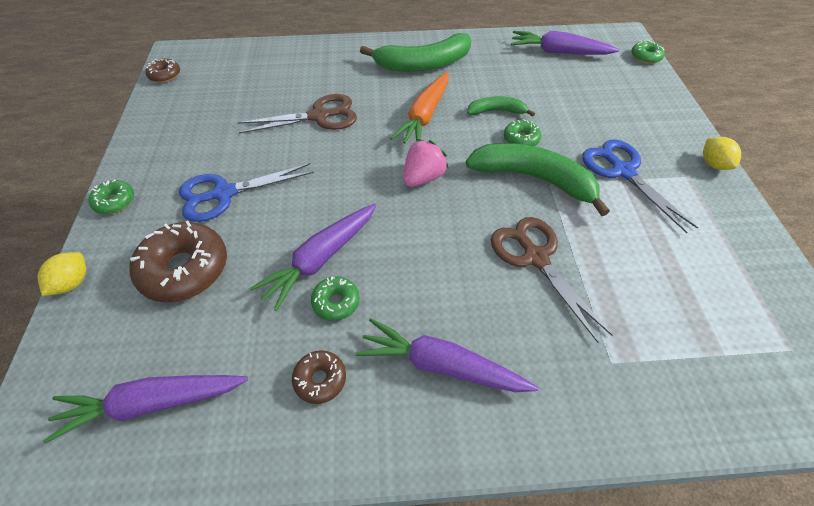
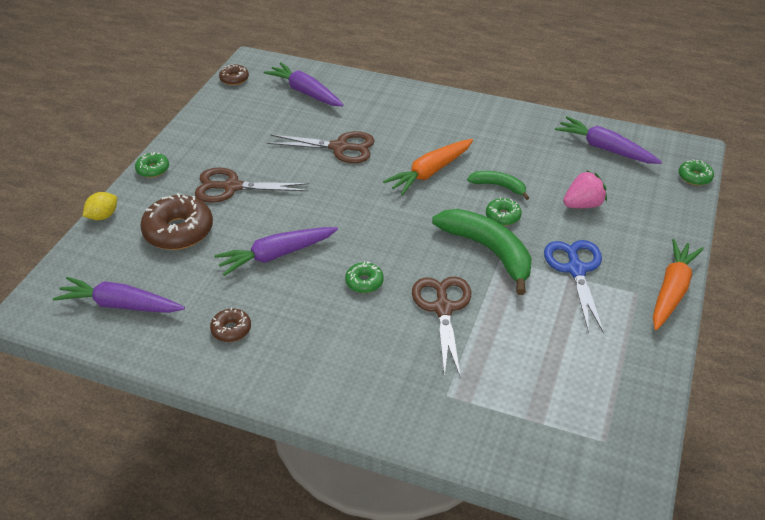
camera: 25 degrees right, 10 degrees down
blue scissors [179,163,314,222] -> brown scissors [195,168,309,203]
green donut [311,276,360,321] -> green donut moved to [345,261,384,293]
purple carrot [356,318,539,392] -> purple carrot moved to [264,62,344,106]
green banana [360,33,471,72] -> none
pink strawberry [403,139,448,187] -> pink strawberry moved to [563,170,607,208]
yellow lemon [703,137,741,170] -> orange carrot [653,239,704,330]

